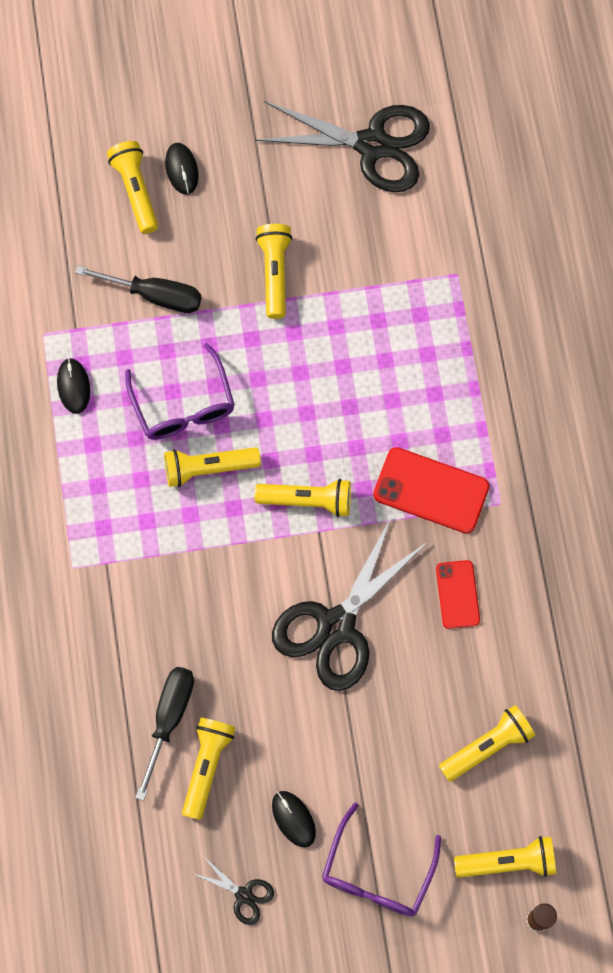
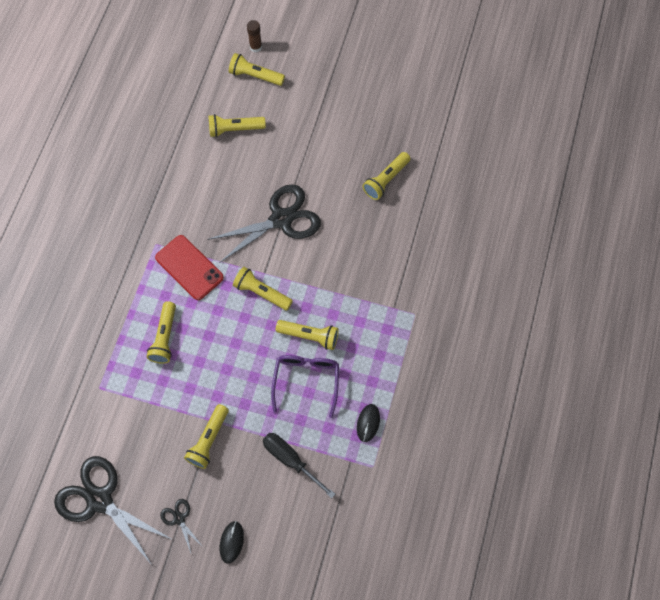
camera: 155 degrees left, 5 degrees down
yellow flashlight [107,141,158,234] -> yellow flashlight moved to [147,301,176,364]
black screwdriver [135,667,194,801] -> none
black scissors [192,856,274,925] -> black scissors moved to [160,499,204,553]
black mouse [272,791,316,847] -> none
purple glasses [322,802,441,916] -> none
red phone [436,560,480,629] -> none

